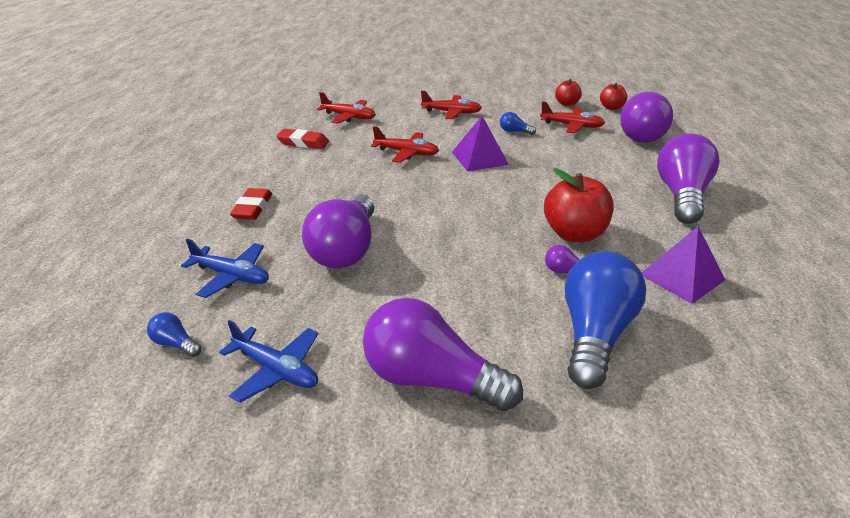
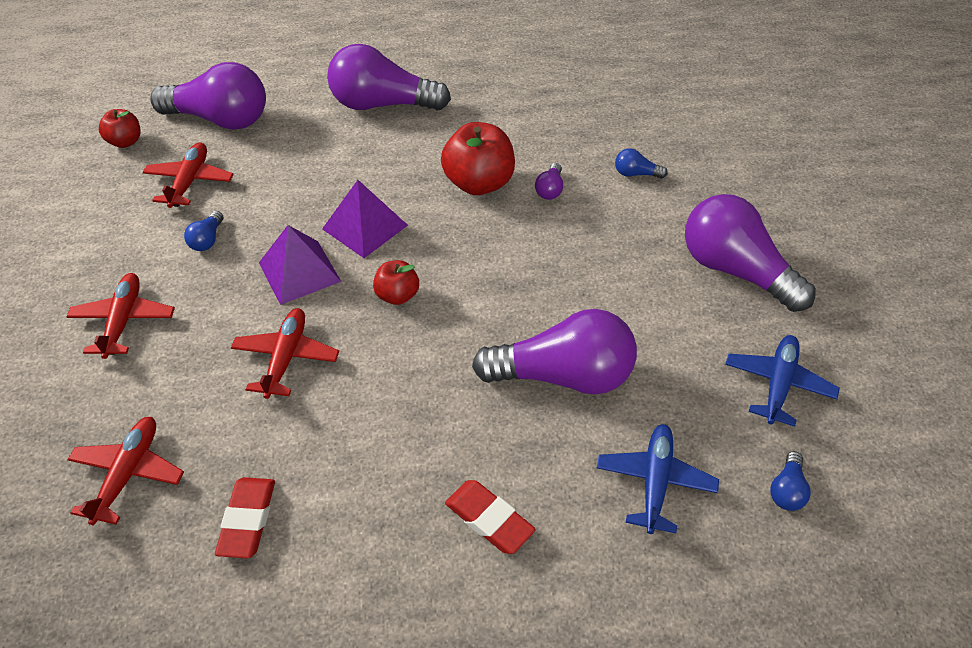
camera: 100 degrees left, 15 degrees up
red eraser [230,188,272,220] -> red eraser turned 45 degrees clockwise [445,480,536,554]
purple light bulb [363,298,523,411] -> purple light bulb turned 120 degrees clockwise [685,194,816,312]
red apple [555,79,582,106] -> red apple moved to [373,260,419,305]
blue light bulb [565,251,646,389] -> blue light bulb [615,148,668,179], size x0.41
purple pyramid [642,226,725,304] -> purple pyramid moved to [322,180,408,258]

